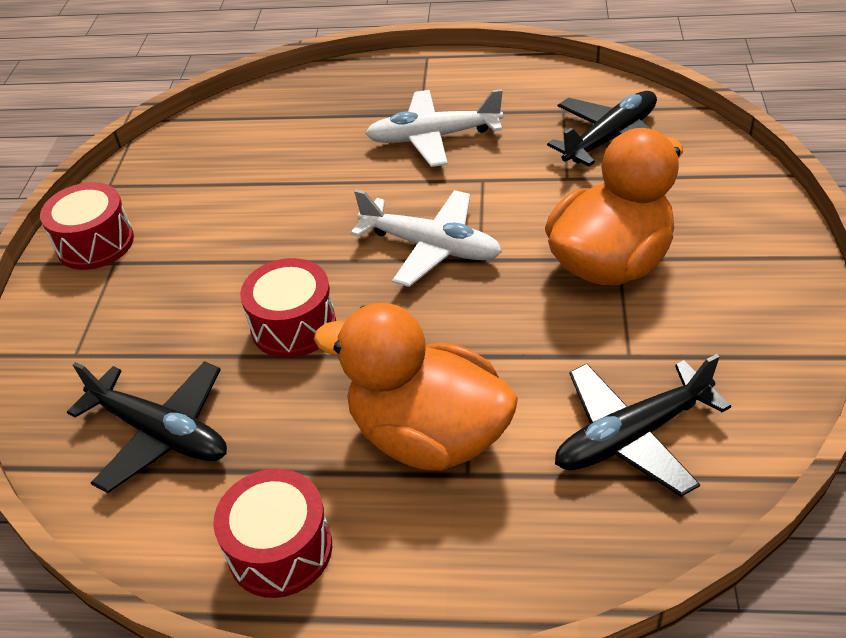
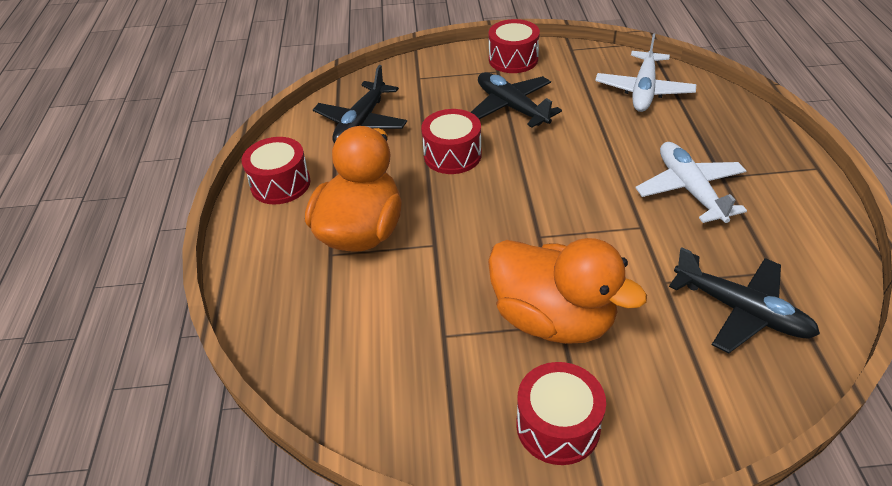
camera: 80 degrees right, 0 degrees up
white plane [350,189,502,287] -> white plane moved to [595,33,696,112]
black plane [555,354,731,497] -> black plane moved to [471,72,562,128]
none -> red drum [516,362,606,465]

